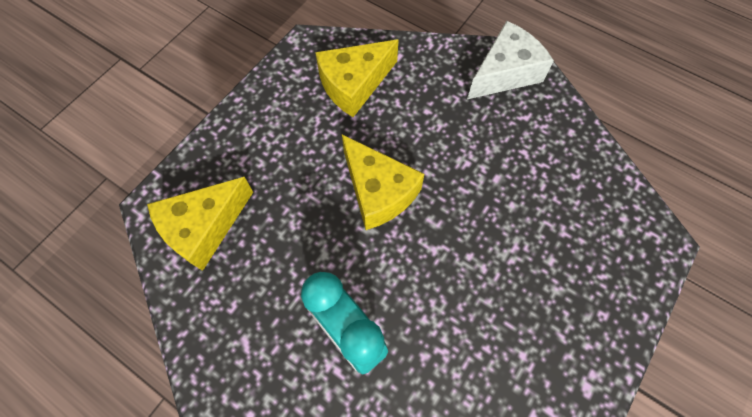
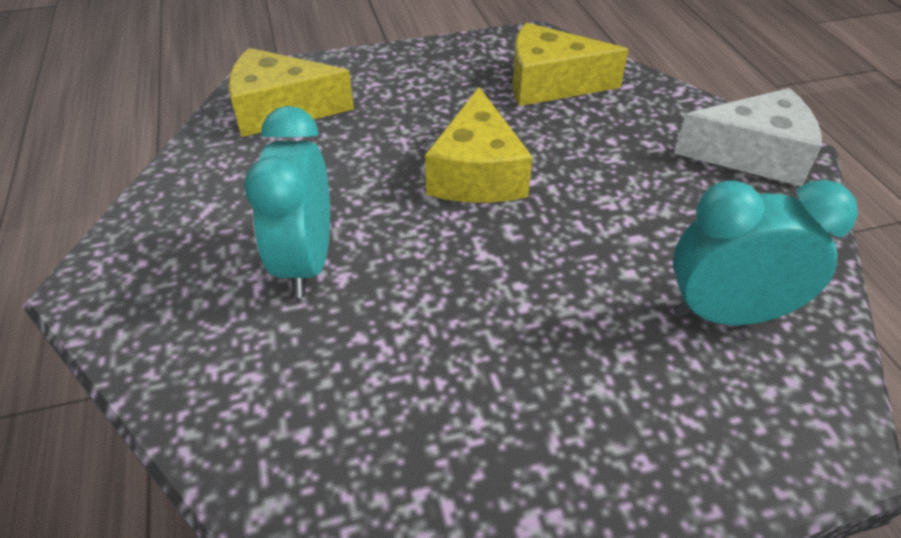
camera: 40 degrees right, 20 degrees down
none -> turquoise clock [673,180,858,325]

